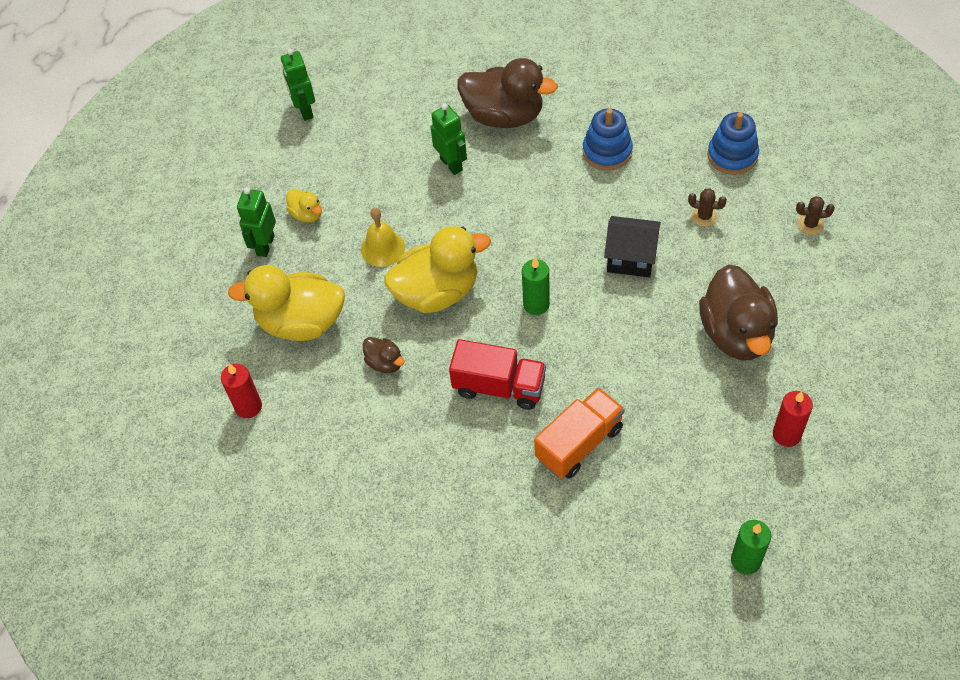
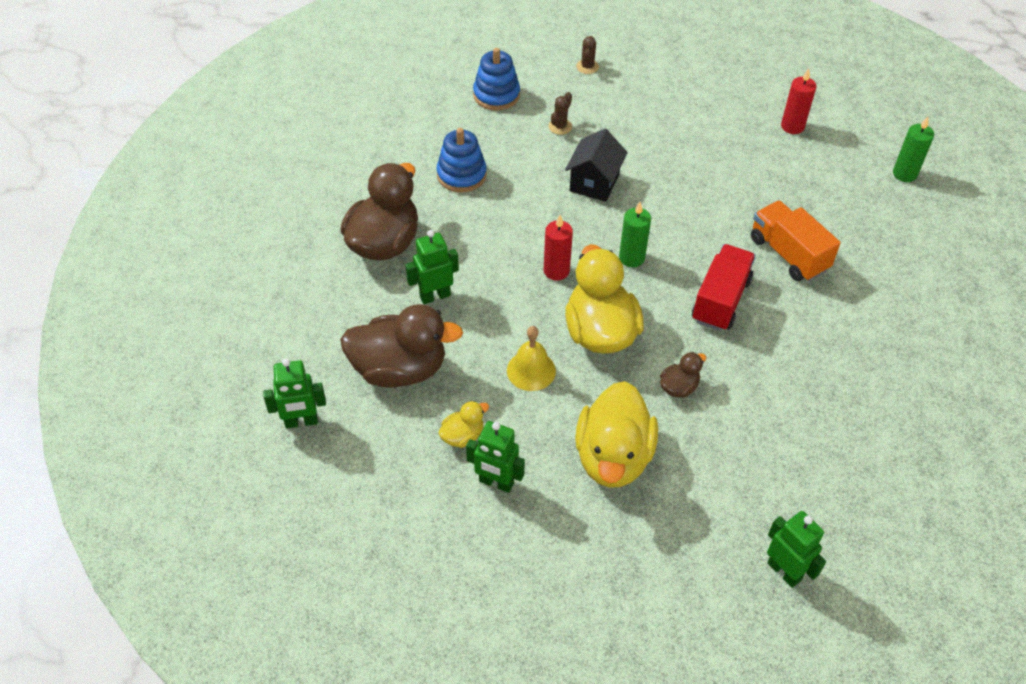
camera: 85 degrees left, 5 degrees down
red candle [221,364,262,418] -> red candle moved to [543,215,573,281]
brown duck [699,264,778,360] -> brown duck moved to [340,304,463,388]
none -> green robot [767,511,826,588]

